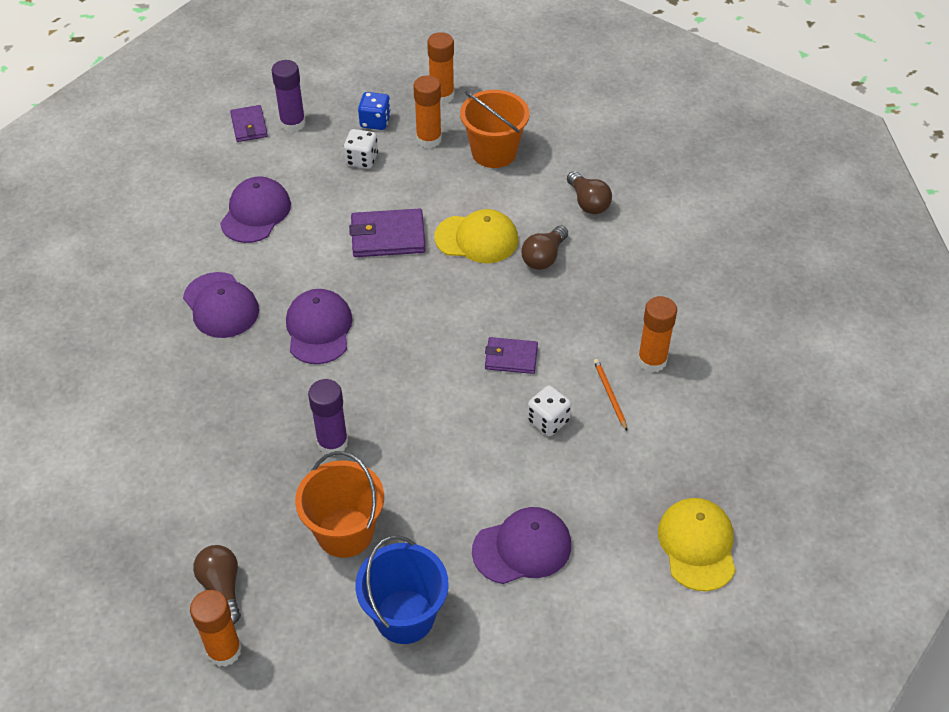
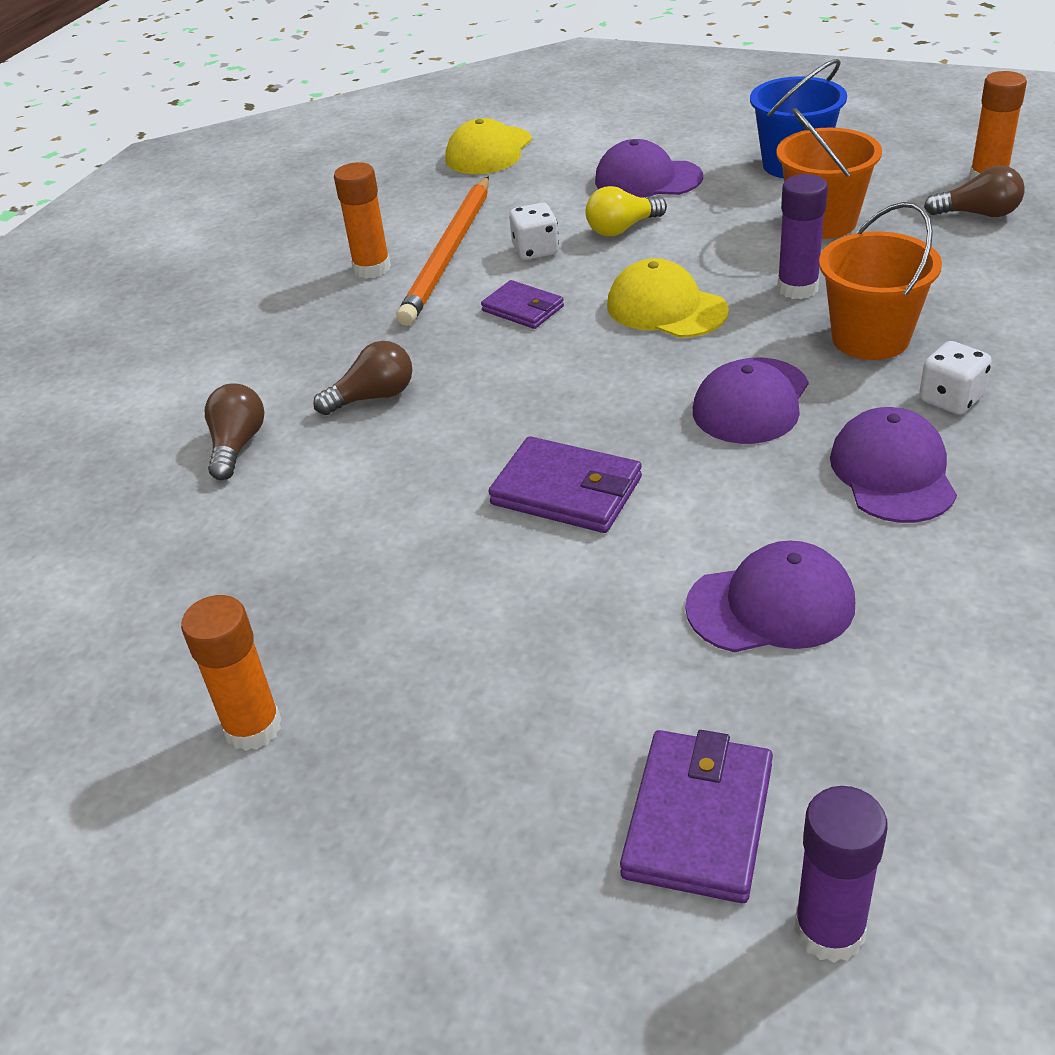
camera: 145 degrees left, 10 degrees down
brown light bulb [193,545,241,624] -> brown light bulb turned 90 degrees counterclockwise [924,165,1024,217]
purple cap [220,176,291,243] -> purple cap turned 150 degrees counterclockwise [685,541,855,652]
purple wallet [230,105,268,142] -> purple wallet [620,730,773,903], size x1.55
purple glue stick [272,60,306,132] -> purple glue stick moved to [794,786,888,963]
white dice [344,129,378,169] -> white dice moved to [919,341,992,415]
blue dice [358,92,391,130] -> none
orange glue stick [413,76,442,148] -> none
yellow cap [434,209,518,263] -> yellow cap moved to [607,258,729,338]
orange bucket [460,90,530,168] -> orange bucket moved to [819,202,942,360]
orange pencil [594,359,627,431] -> orange pencil [396,176,489,326], size x2.49
none -> yellow light bulb [585,186,667,236]

